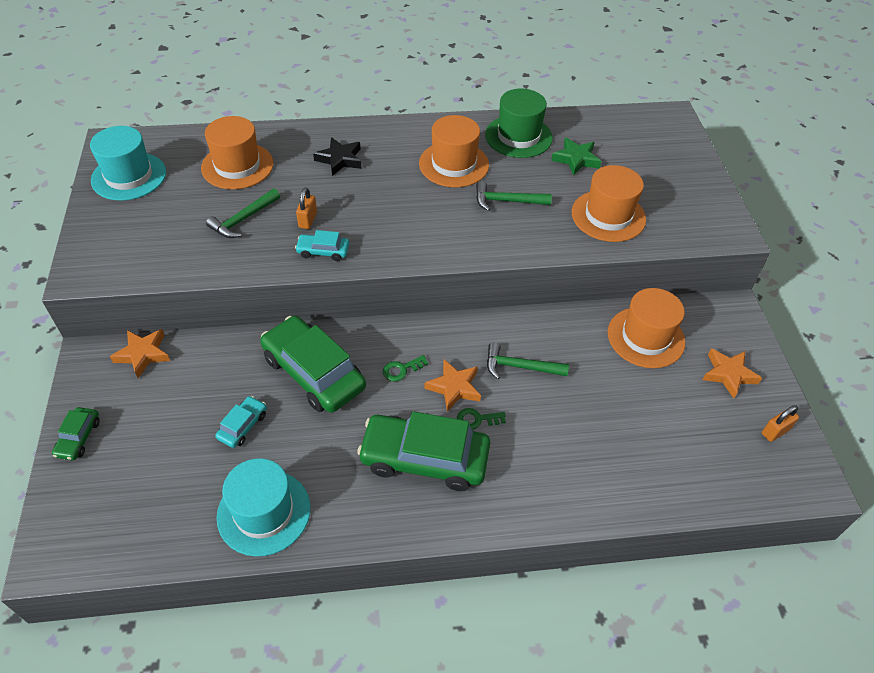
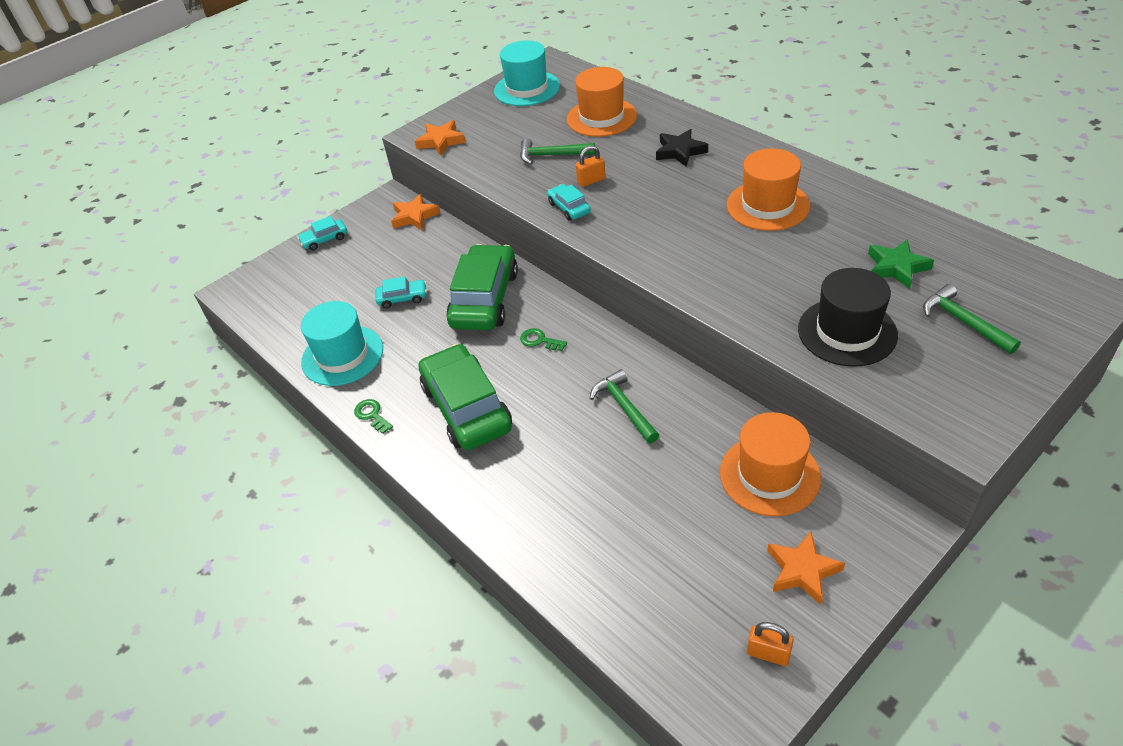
camera: 60 degrees right, 5 degrees down
green car [52,407,100,460] -> turquoise car [298,216,347,251]
orange star [425,359,481,412] -> orange star moved to [415,120,466,155]
green key [457,408,506,430] -> green key moved to [354,399,393,434]
green hammer [476,181,552,211] -> green hammer moved to [923,284,1021,354]
green hat [485,89,553,158] -> none
orange hat [572,165,646,242] -> black hat [798,268,898,367]

